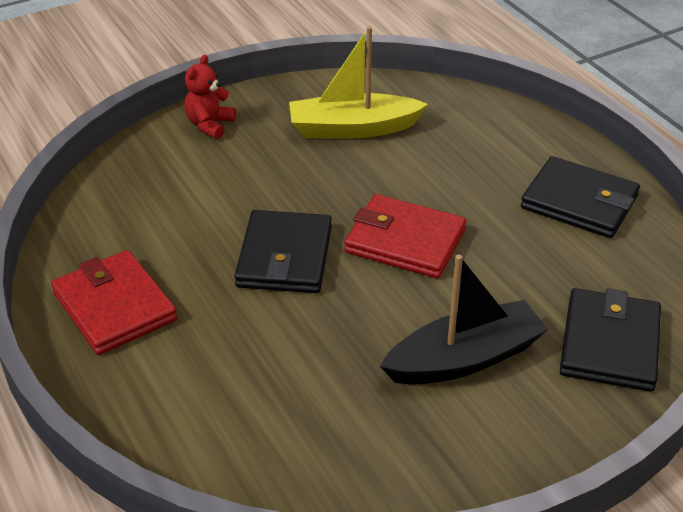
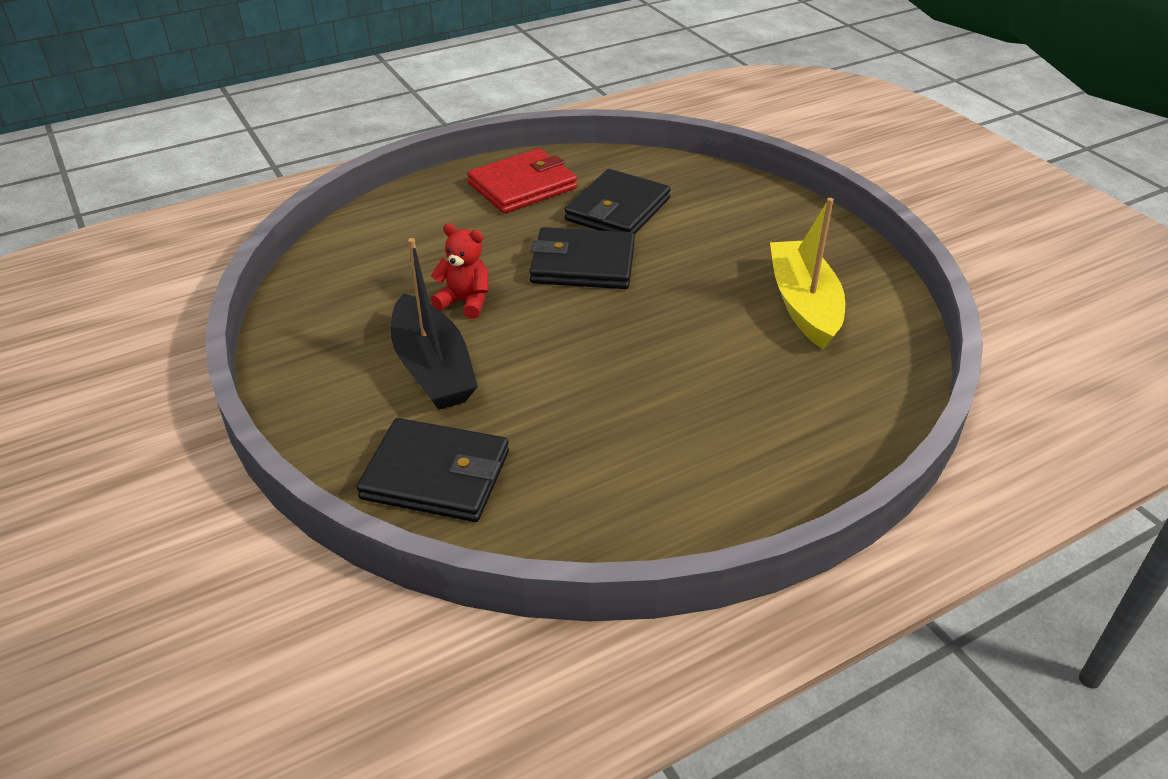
camera: 90 degrees right, 0 degrees up
red teddy bear [184,55,236,139] -> red teddy bear moved to [431,223,488,319]
red wallet [344,194,466,278] -> none
black wallet [521,156,640,238] -> black wallet moved to [564,169,671,235]

